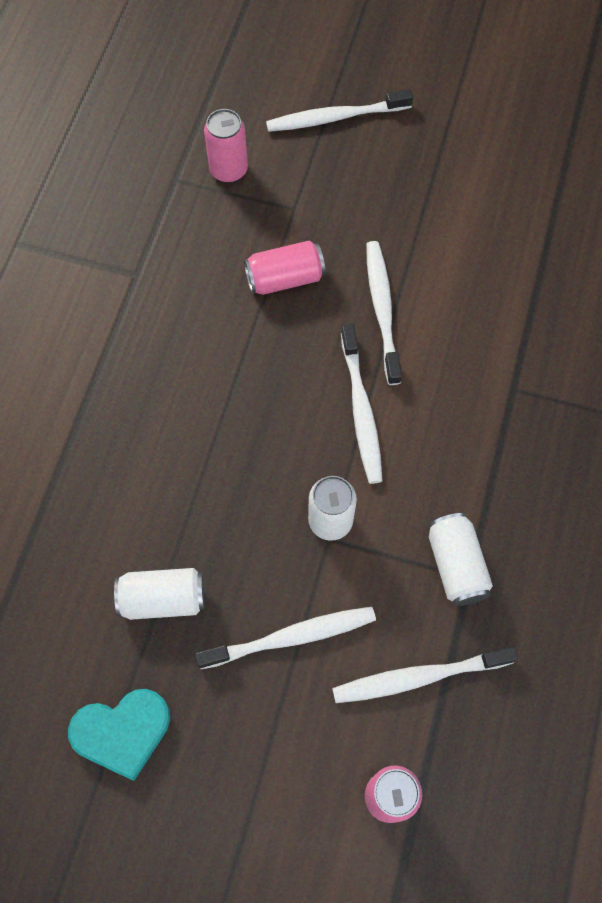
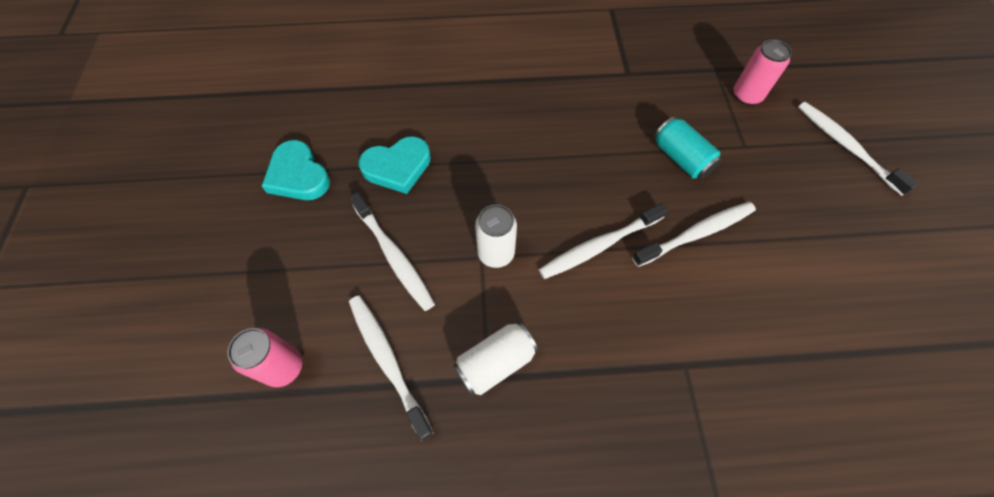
camera: 70 degrees right, 5 degrees down
white can [114,568,205,620] -> turquoise heart [358,136,431,194]
pink can [244,241,325,295] -> turquoise can [654,117,722,180]

